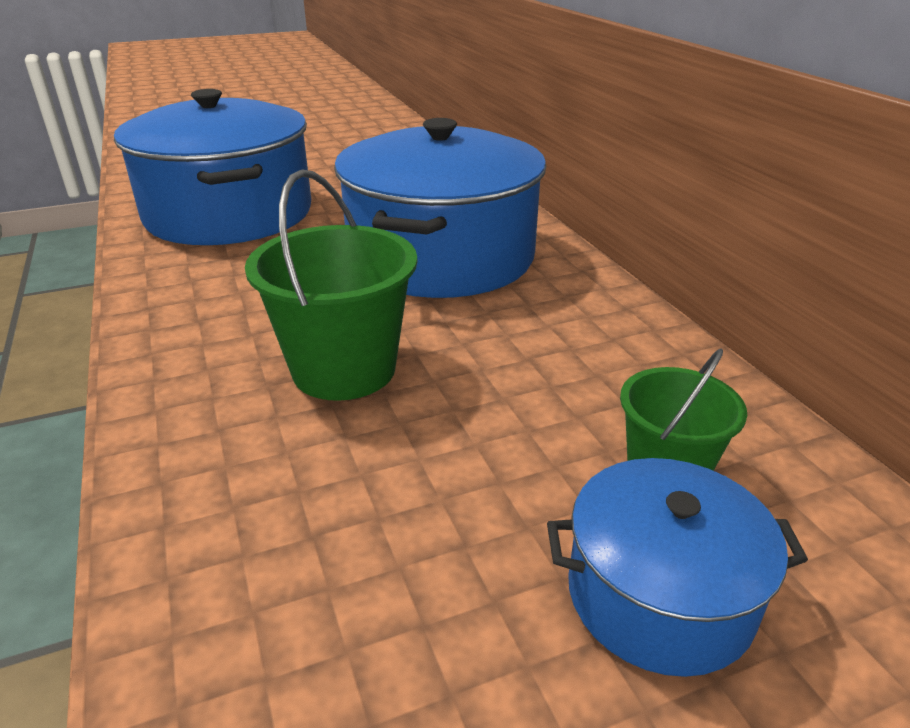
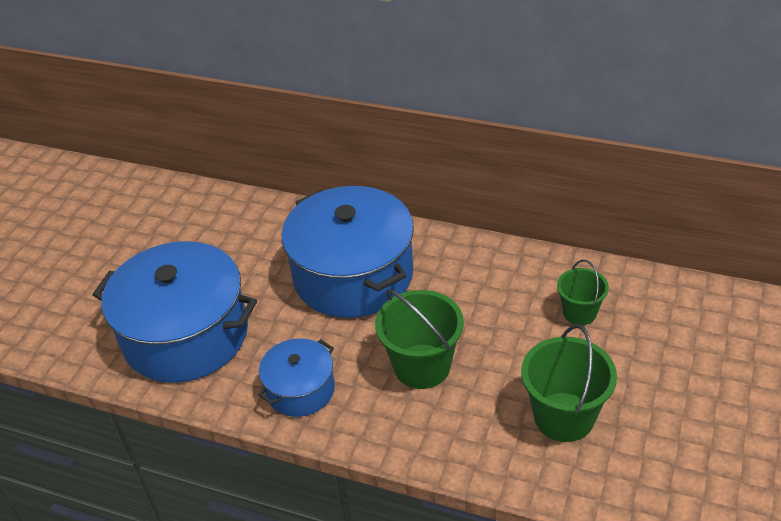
camera: 45 degrees left, 10 degrees up
blue pot [547,458,808,677] -> blue pot moved to [258,338,335,417]
none -> green bucket [521,324,617,442]

